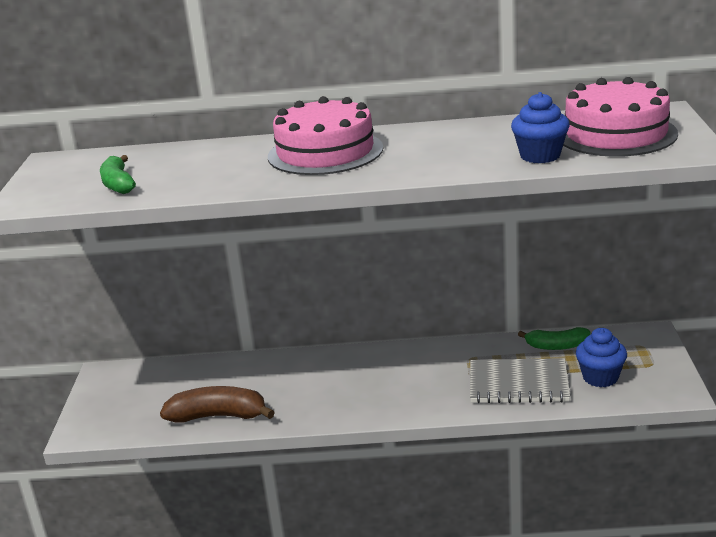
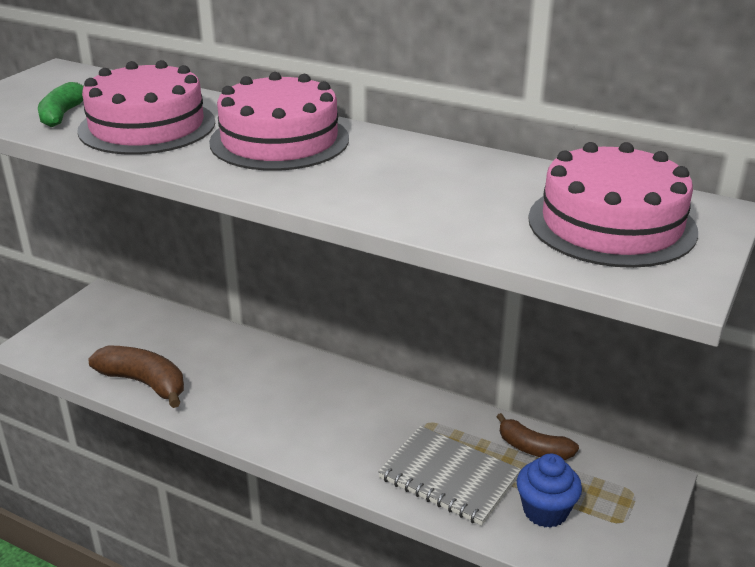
camera: 25 degrees right, 5 degrees up
blue cupcake [511,92,570,163] -> none
green banana [518,327,590,350] -> brown banana [497,413,579,460]
none -> pink cake [77,60,215,155]

